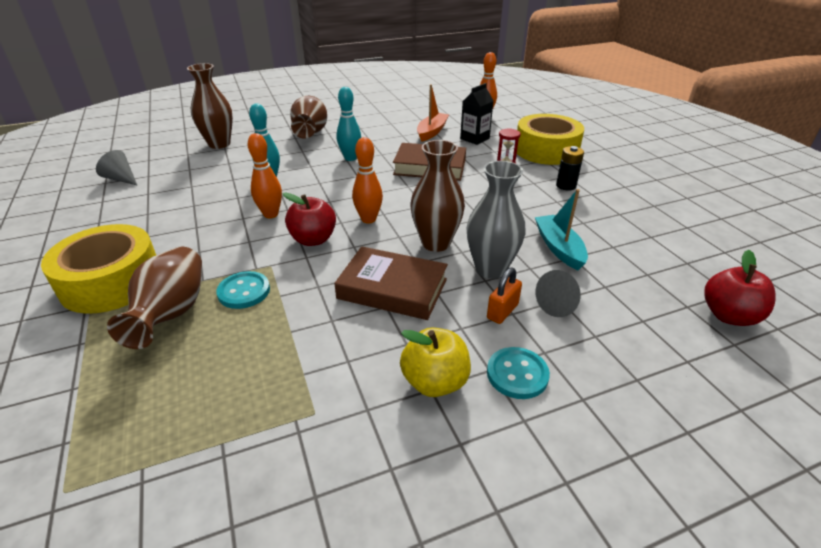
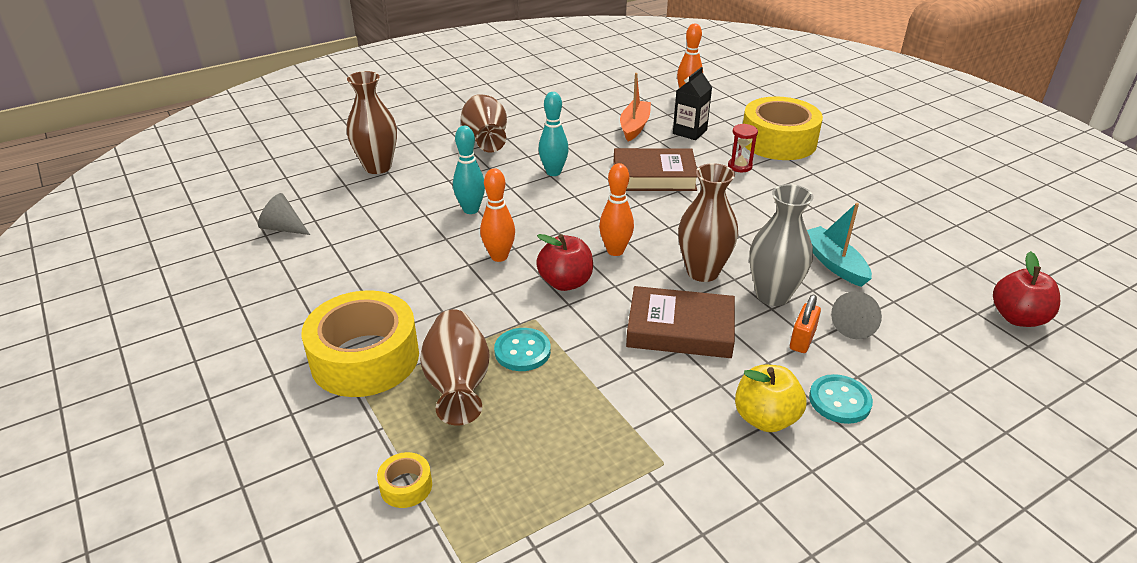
camera: 10 degrees left, 0 degrees up
black battery [556,146,584,191] -> none
none -> yellow tape [377,452,432,508]

